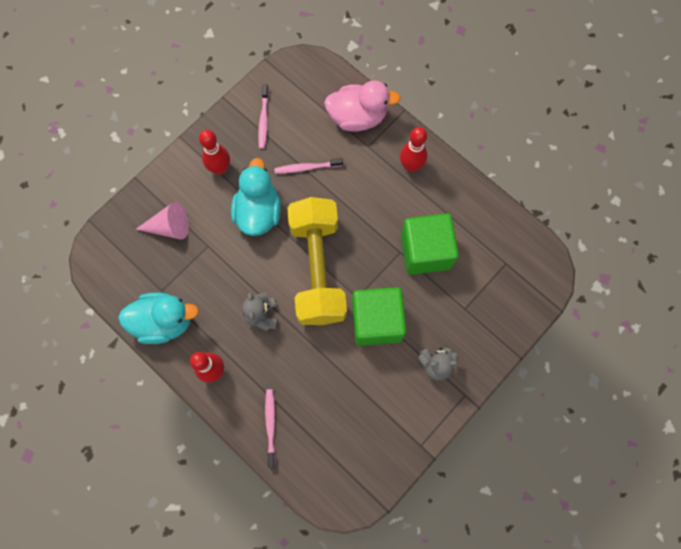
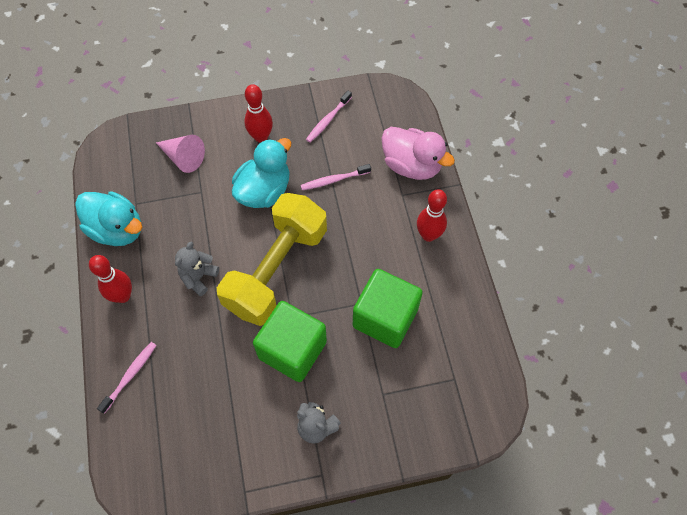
camera: 35 degrees right, 10 degrees down
pink toothbrush [274,158,343,174] -> pink toothbrush turned 45 degrees counterclockwise [300,164,371,190]

